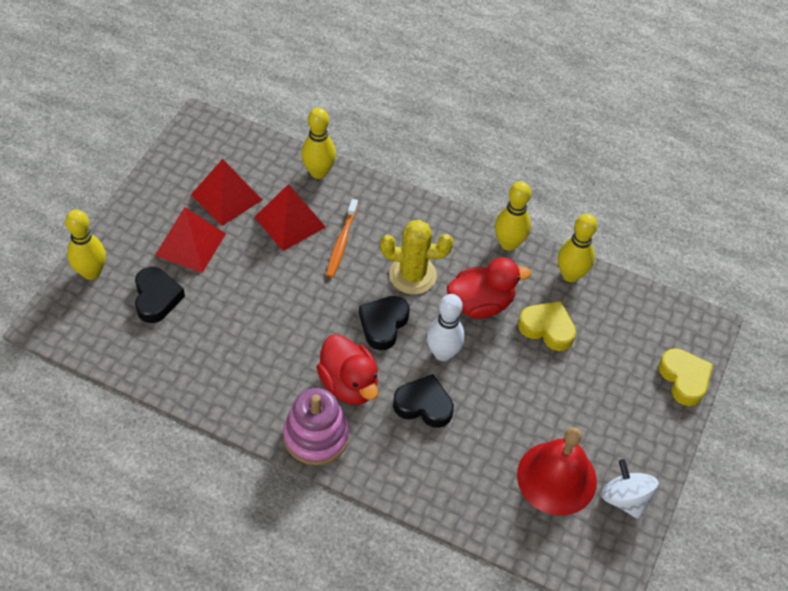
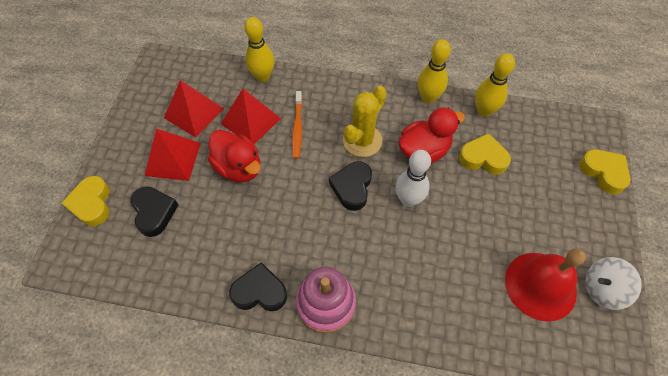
camera: 10 degrees left, 5 degrees up
yellow bowling pin [65,209,106,280] -> yellow heart [62,176,110,226]
red duck [316,334,378,405] -> red duck moved to [208,130,261,183]
yellow cactus [380,220,453,294] -> yellow cactus turned 45 degrees counterclockwise [343,86,386,157]
black heart [393,374,454,428] -> black heart moved to [229,262,287,311]
white spinning top [601,459,658,519] -> white spinning top turned 60 degrees counterclockwise [585,257,642,310]

